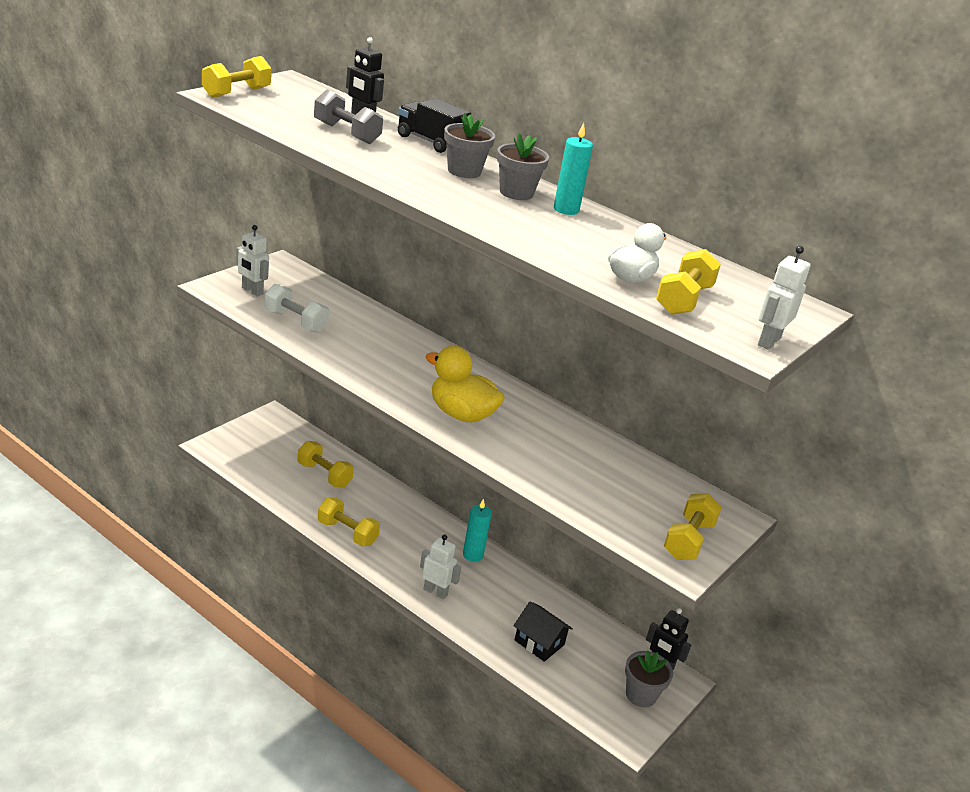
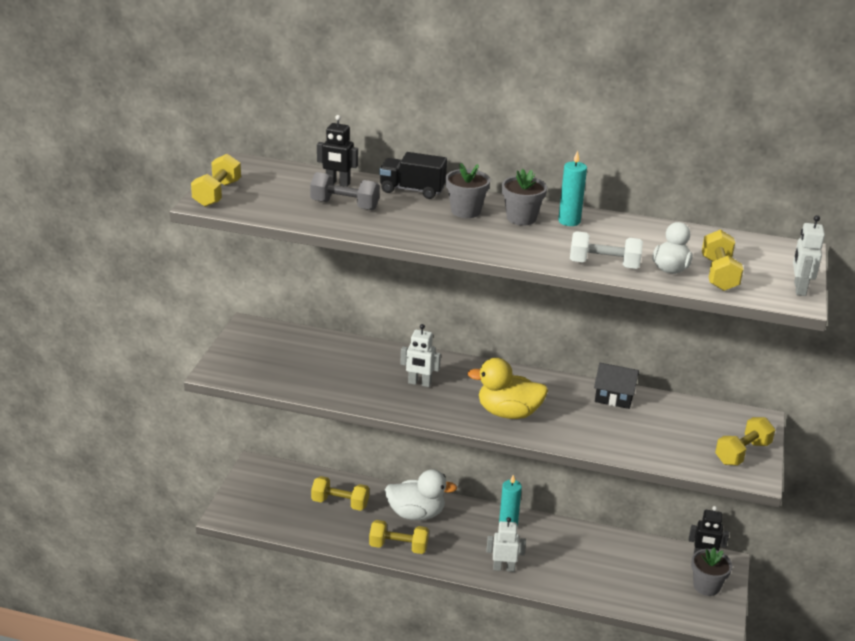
camera: 20 degrees left, 0 degrees up
white robot [236,225,269,296] -> white robot moved to [400,324,441,387]
white dumbbell [264,283,329,333] -> white dumbbell moved to [570,231,643,269]
black house [513,601,573,662] -> black house moved to [594,363,639,409]
yellow dumbbell [664,493,722,560] -> yellow dumbbell turned 45 degrees clockwise [715,417,775,466]
none -> white duck [385,469,457,520]

